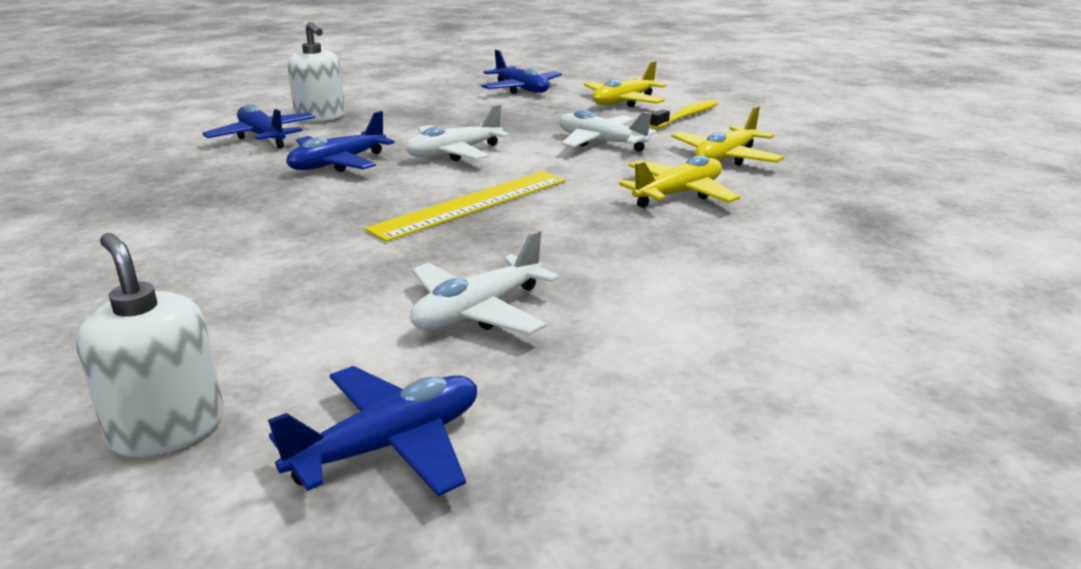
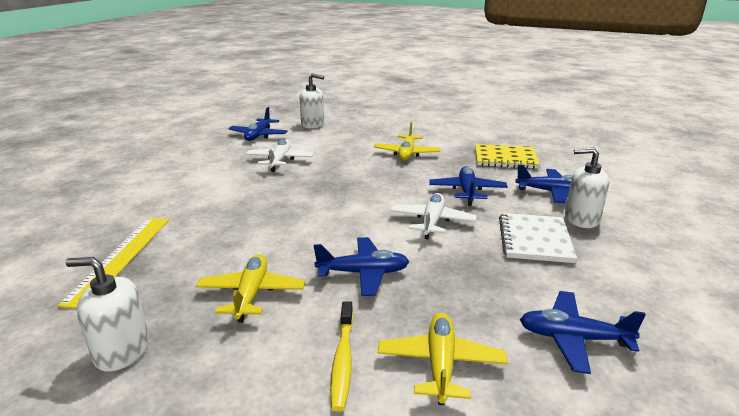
camera: 140 degrees right, 0 degrees up
yellow ruler [365,171,566,242] -> yellow ruler moved to [58,218,169,309]
white plane [559,110,657,152] -> blue plane [314,237,409,296]
yellow plane [619,155,740,208] -> yellow plane moved to [374,122,440,160]
none -> white soap dispenser [66,257,149,372]
none -> yellow notebook [475,144,540,169]
none -> white notebook [499,213,577,263]

